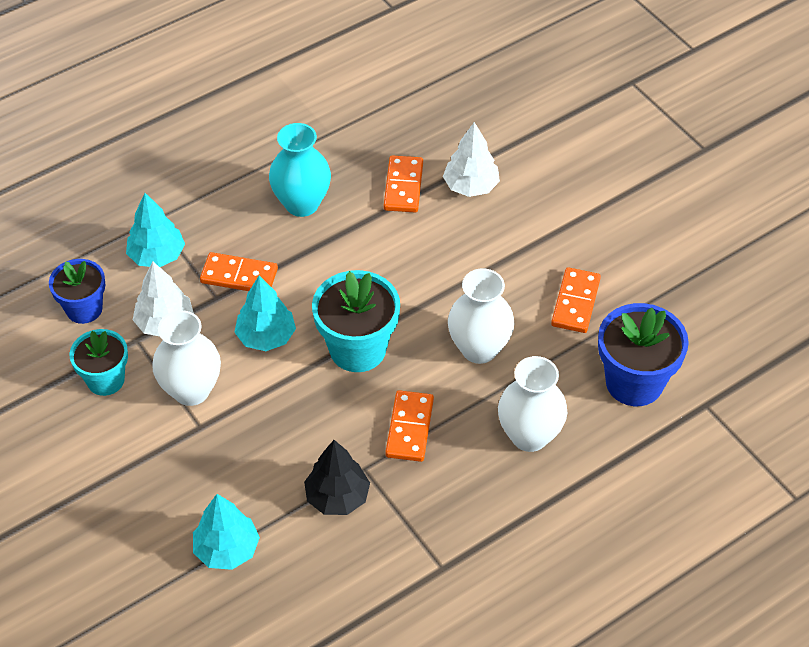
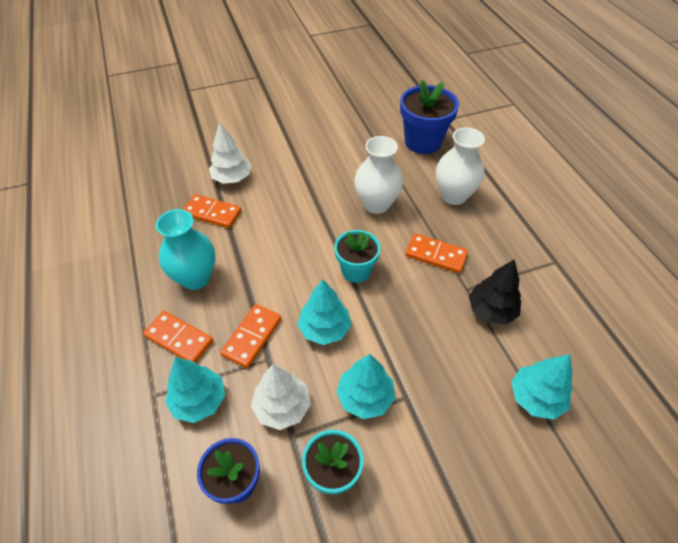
camera: 75 degrees left, 0 degrees up
white vase [152,310,221,406] -> turquoise tree [336,354,395,419]
turquoise flower pot [312,270,400,372] -> turquoise flower pot [334,230,381,283], size x0.65
orange domino [551,267,601,333] -> orange domino moved to [143,311,213,363]

